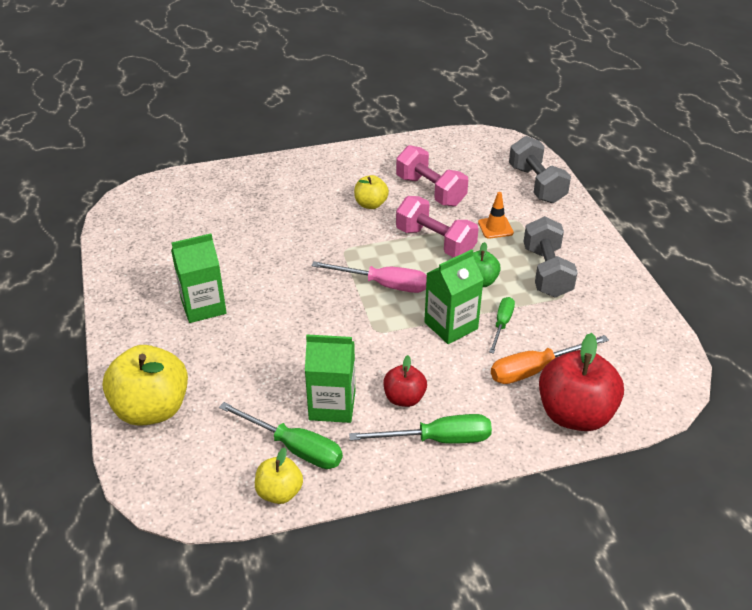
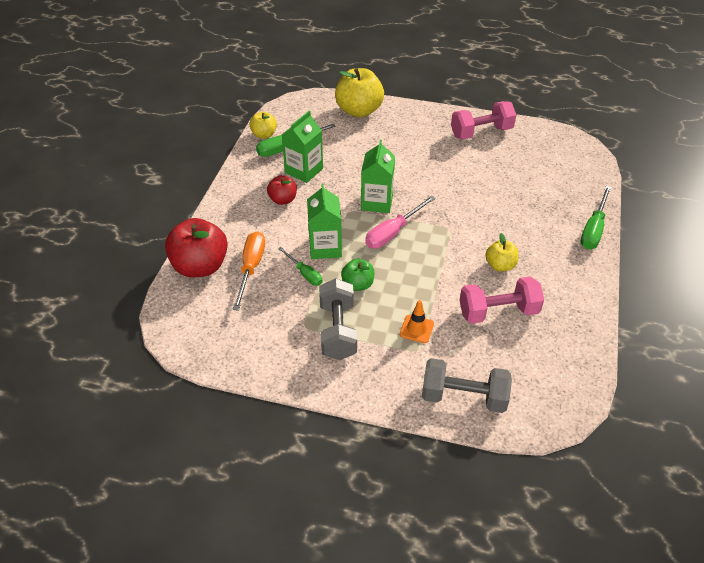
camera: 120 degrees right, 5 degrees up
green carton [171,234,227,323] -> green carton moved to [361,140,395,213]
green screwdriver [349,414,492,444] -> green screwdriver moved to [580,186,611,249]
pink dumbbell [396,196,479,257] -> pink dumbbell moved to [451,101,516,139]
grey dumbbell [523,216,578,298] -> grey dumbbell turned 60 degrees clockwise [319,278,357,360]

